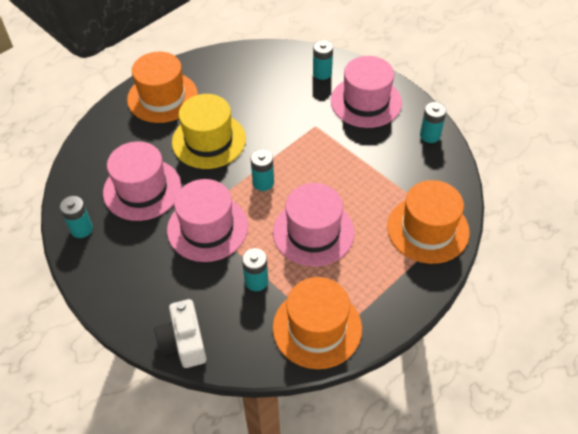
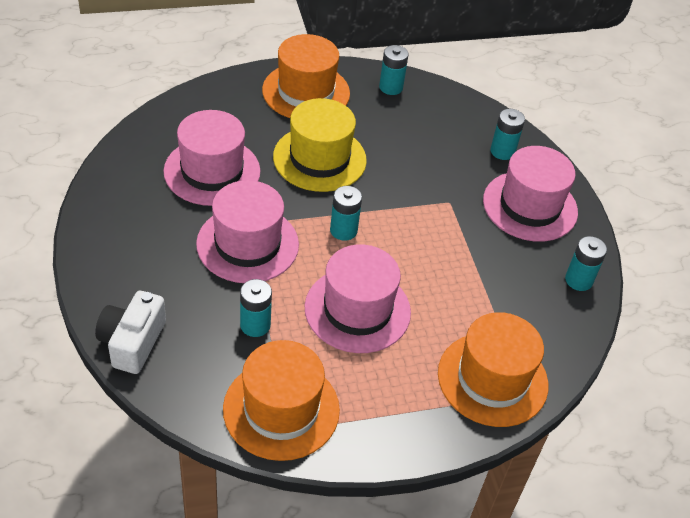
camera: 25 degrees right, 5 degrees down
turquoise battery [60,196,93,238] -> turquoise battery moved to [379,45,409,95]

